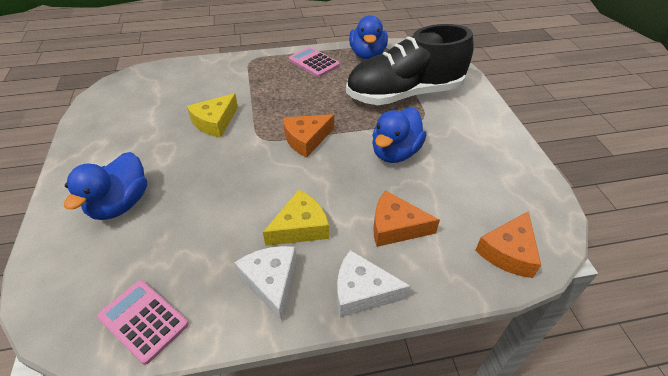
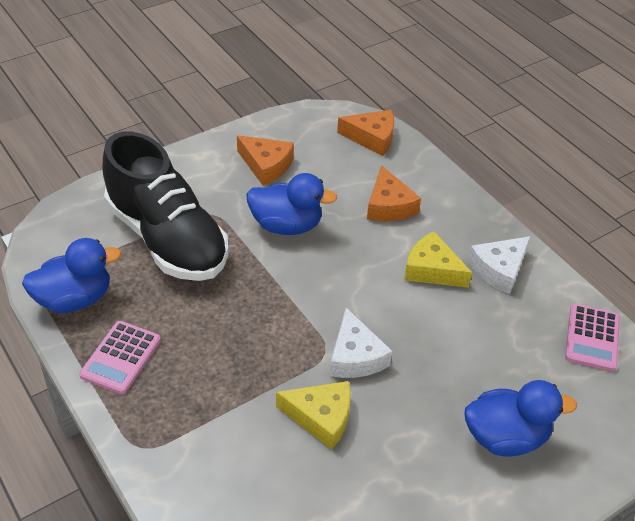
camera: 115 degrees left, 0 degrees up
orange cheese [283,114,334,158] -> orange cheese moved to [237,135,294,185]
white cheese [337,250,411,318] -> white cheese moved to [330,308,392,378]

